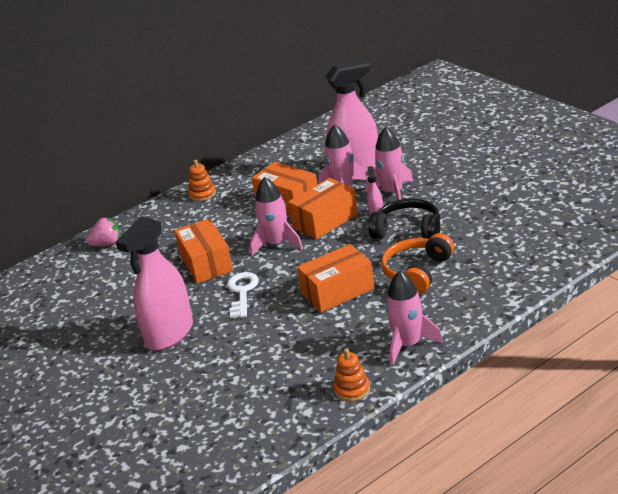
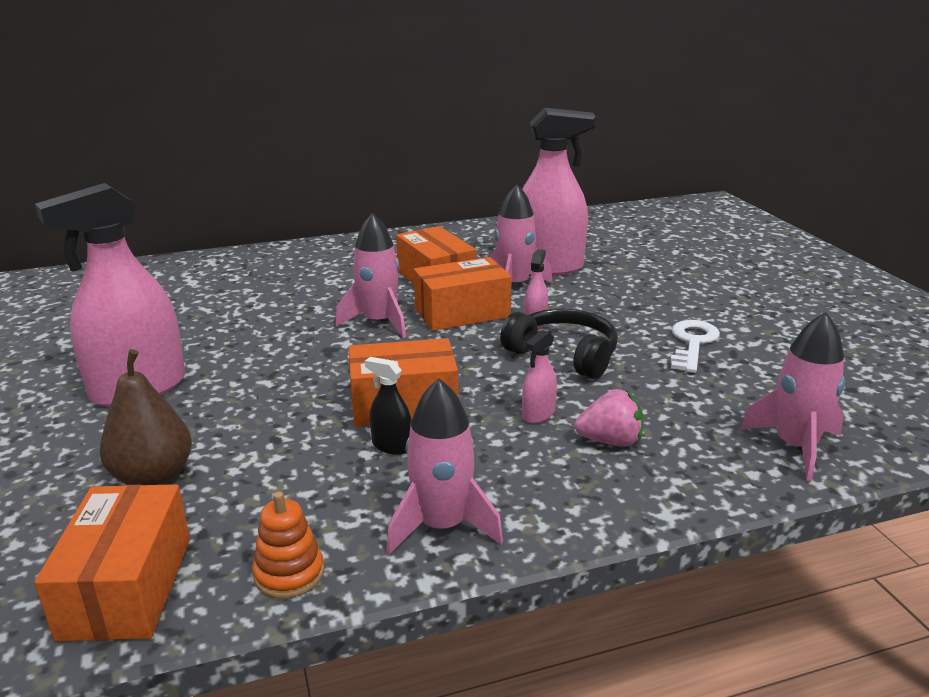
camera: 15 degrees right, 5 degrees down
pink strawberry [86,217,121,246] -> pink strawberry moved to [575,389,643,447]
orange box [174,218,233,284] -> orange box moved to [34,484,190,642]
orange stacking toy [188,160,216,201] -> none
white key [227,272,259,318] -> white key moved to [671,320,720,373]
pink rocket [366,127,413,200] -> pink rocket moved to [740,312,845,482]
orange headphones [381,233,454,294] -> pink spray bottle [522,330,557,423]
none -> brown pear [99,349,192,485]
none -> black spray bottle [365,357,411,455]

